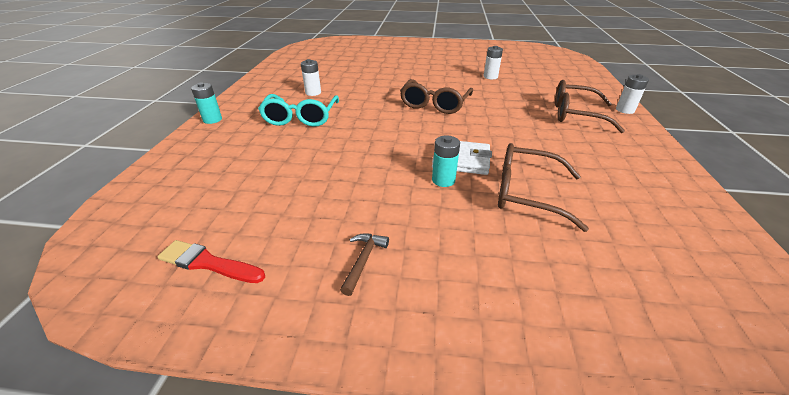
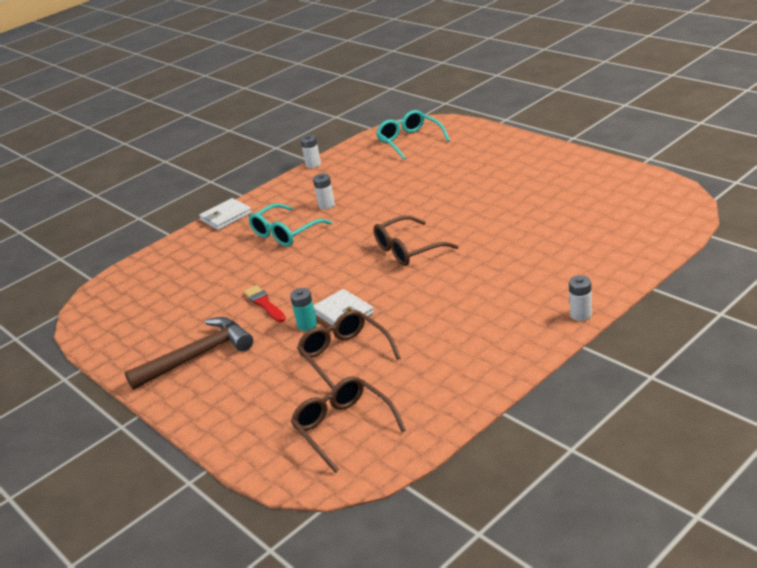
camera: 45 degrees right, 5 degrees down
red brush [157,240,265,283] -> red brush moved to [244,285,286,322]
turquoise battery [191,82,222,124] -> white wallet [199,198,252,230]
brown hammer [340,233,389,296] -> brown hammer [124,317,253,390], size x2.41
white battery [484,46,503,79] -> white battery moved to [300,135,321,168]
brown glasses [555,80,625,133] -> brown glasses moved to [291,376,406,473]
none -> turquoise glasses [376,110,450,160]

